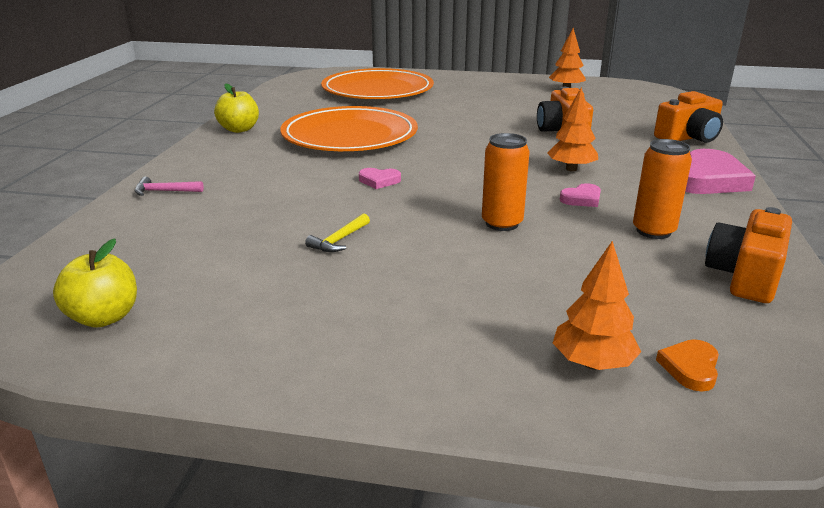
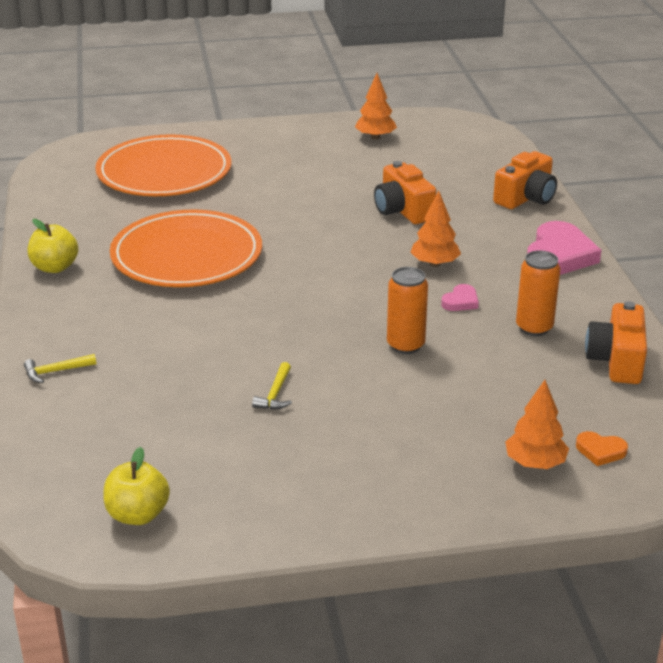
camera: 20 degrees left, 5 degrees up
pink hammer [135,177,204,196] -> yellow hammer [24,354,96,383]
pink heart [359,168,401,189] -> none
orange heart [656,339,719,392] -> orange heart turned 75 degrees counterclockwise [576,431,628,466]

